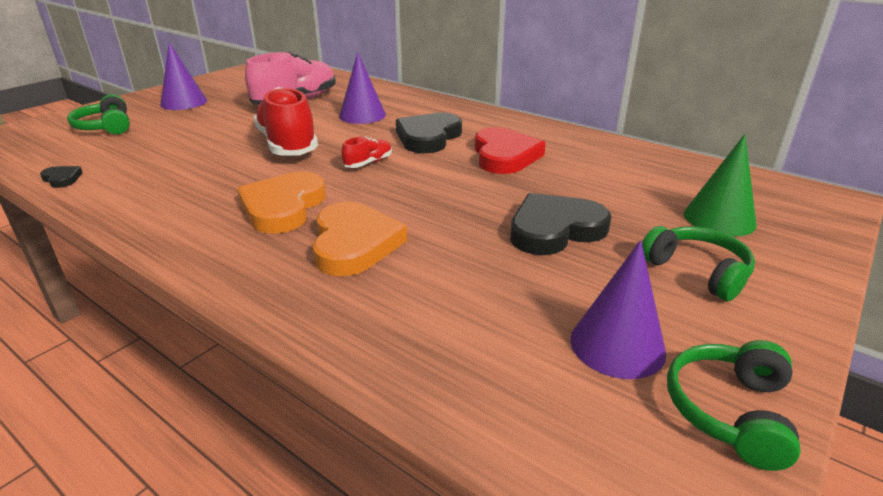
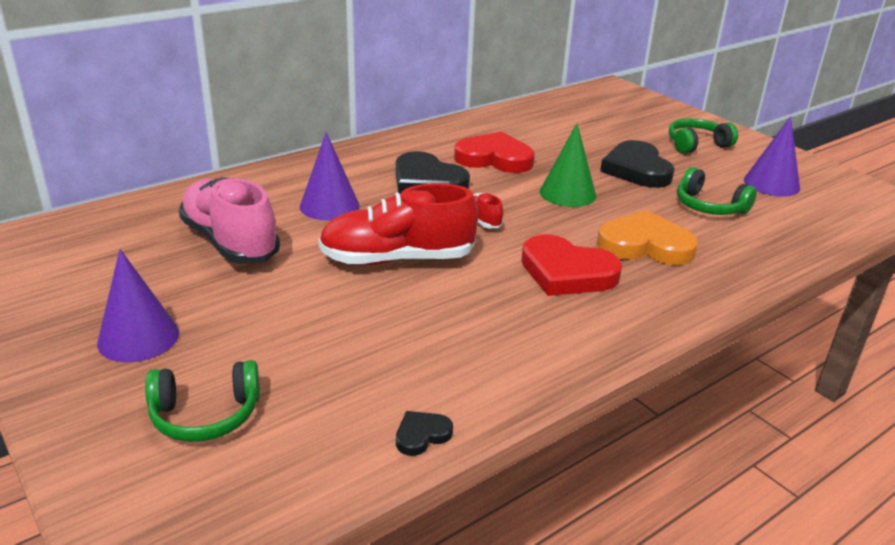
camera: 75 degrees left, 0 degrees up
orange heart [237,172,326,234] -> red heart [521,234,622,296]
green headphones [667,340,801,471] -> green headphones moved to [677,167,757,215]
green cone [684,134,757,237] -> green cone moved to [540,123,596,207]

